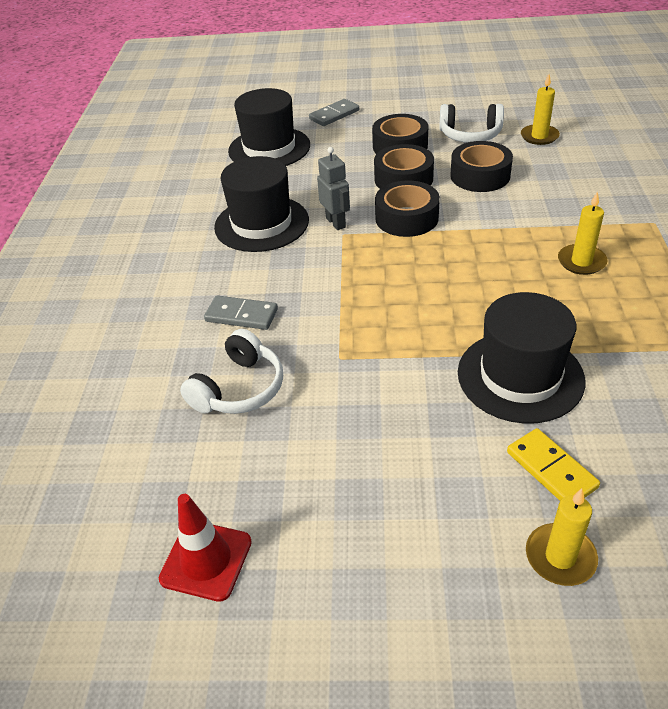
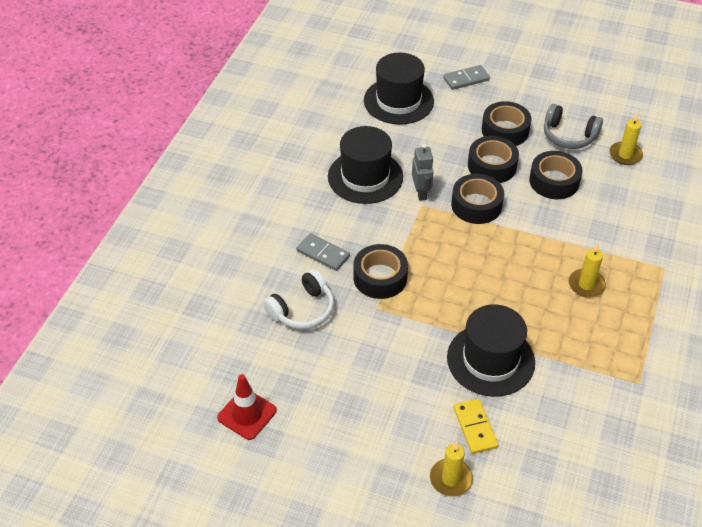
camera: 15 degrees right, 5 degrees up
white headphones [439,104,504,143] -> grey headphones [544,104,603,149]
none -> black tape [353,244,408,299]

